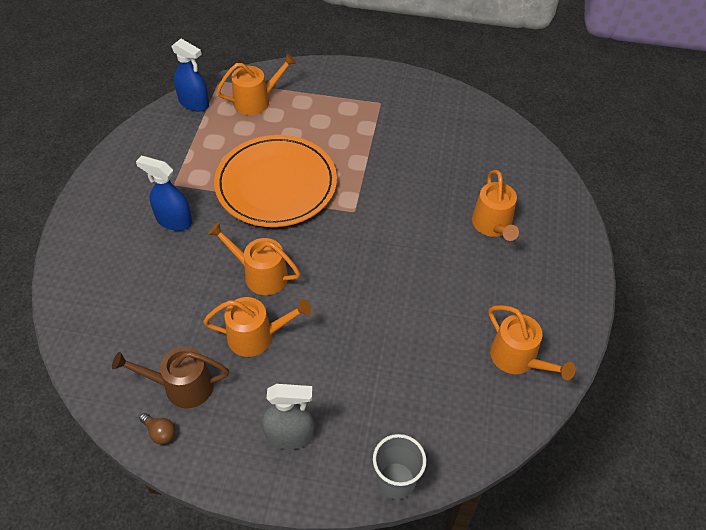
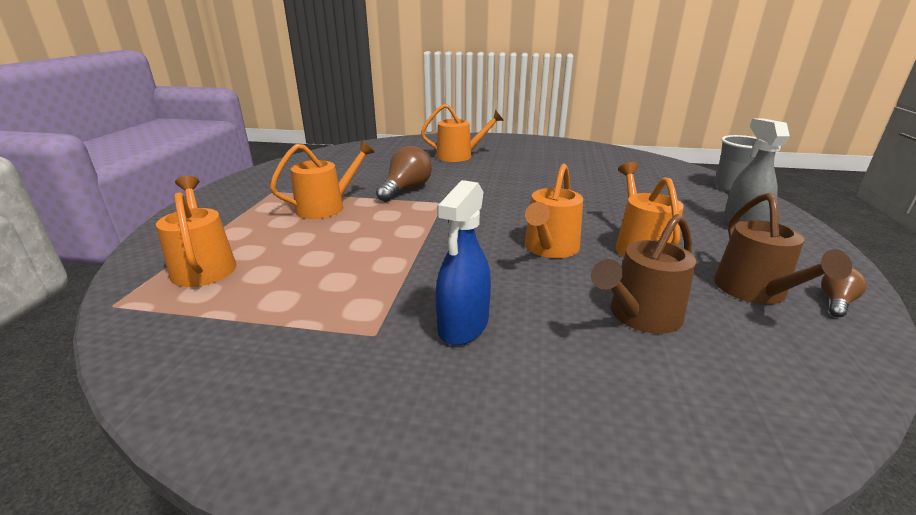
camera: 90 degrees left, 25 degrees down
blue spray bottle [171,39,209,111] -> none
orange plate [214,135,337,227] -> none
orange watering can [489,305,575,380] -> orange watering can moved to [270,141,375,219]
none -> brown light bulb [376,146,432,202]
none -> brown watering can [591,214,696,334]

